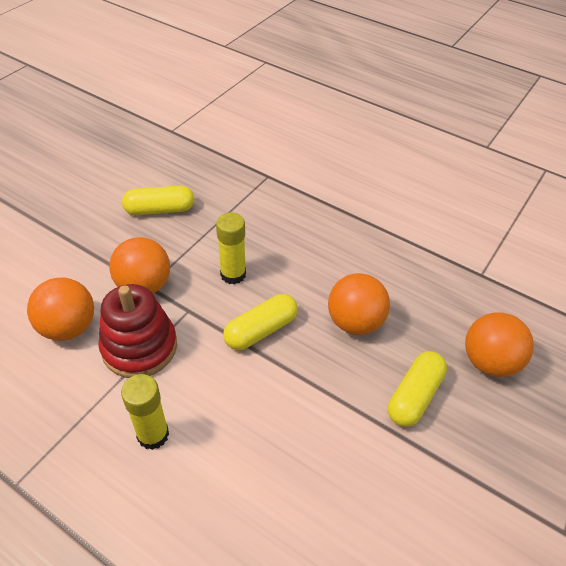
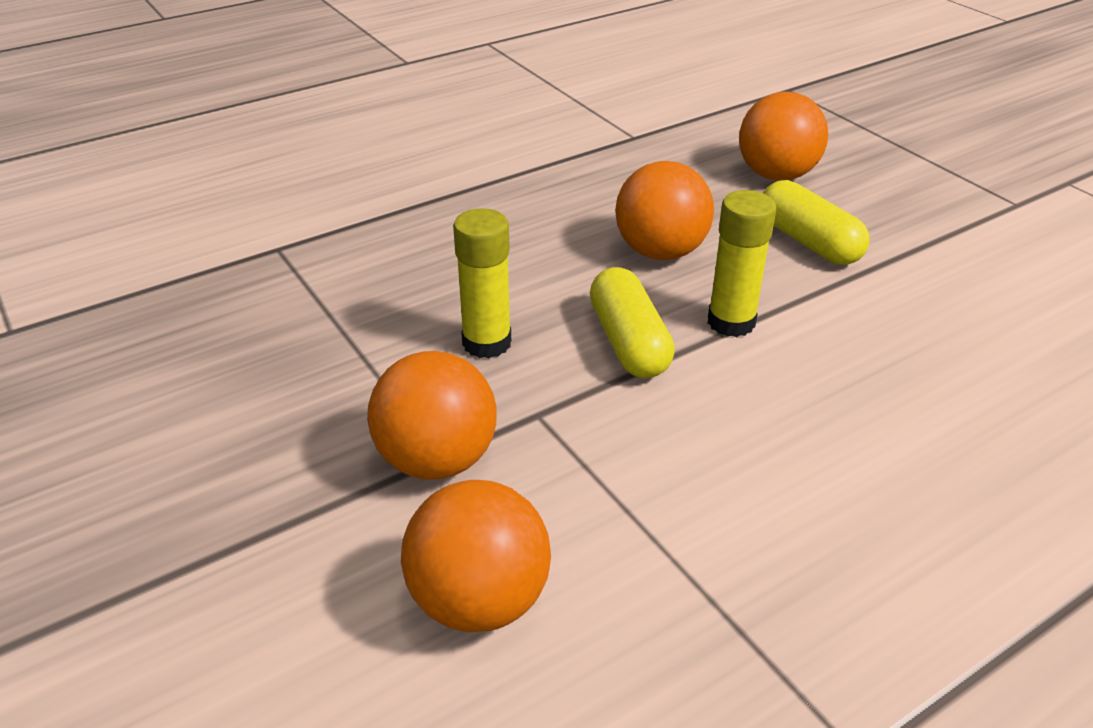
camera: 65 degrees left, 10 degrees down
red stacking toy [98,284,177,378] -> none
yellow glue stick [121,374,169,450] -> yellow glue stick moved to [708,190,776,337]
yellow capsule [122,185,194,215] -> none

